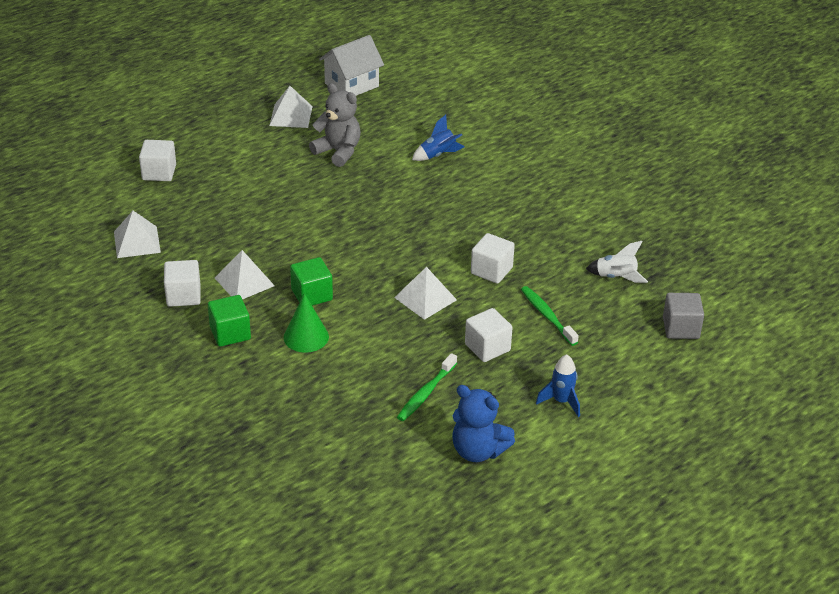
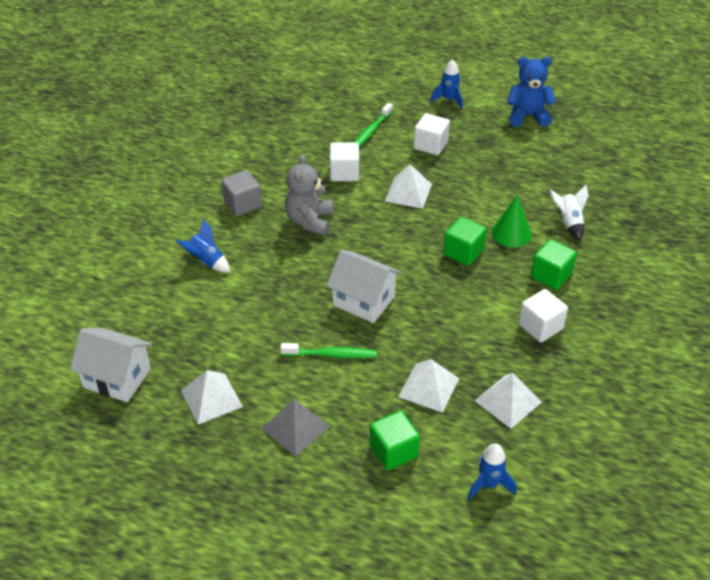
camera: 120 degrees left, 5 degrees up
white cube [139,140,176,181] -> green cube [370,410,420,470]
white pyramid [215,250,275,300] -> white pyramid moved to [398,359,459,413]
grey teddy bear [309,83,361,167] -> grey teddy bear moved to [285,154,333,236]
green toothbrush [397,353,457,421] -> green toothbrush moved to [281,343,377,358]
blue teddy bear [453,385,515,462] -> blue teddy bear turned 90 degrees counterclockwise [507,57,556,127]
white rocket [586,241,648,283] -> white rocket moved to [549,184,588,241]
grey cube [663,293,704,339] -> grey cube moved to [221,170,262,216]
none -> grey pyramid [261,400,330,456]
none -> white house [326,249,402,323]
none -> blue rocket [467,443,517,500]

